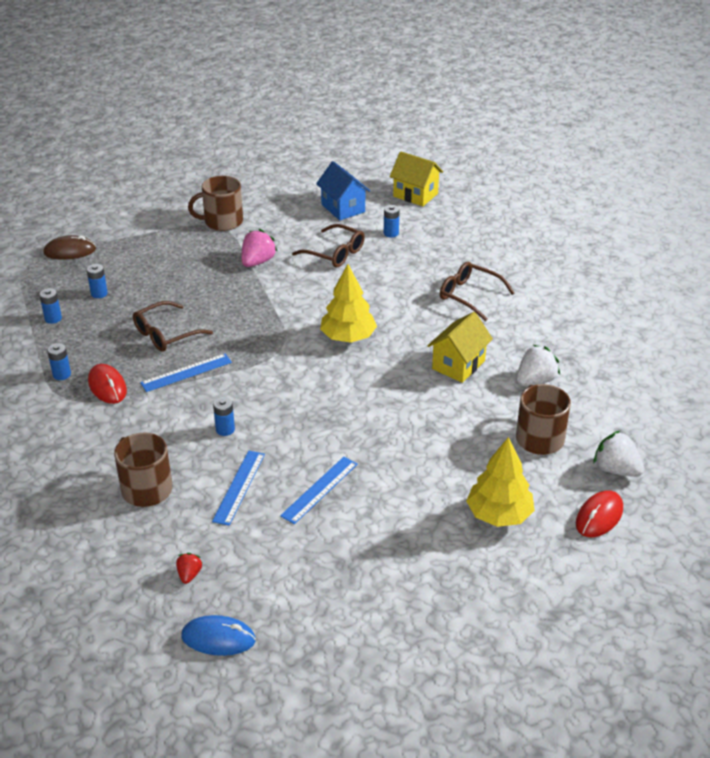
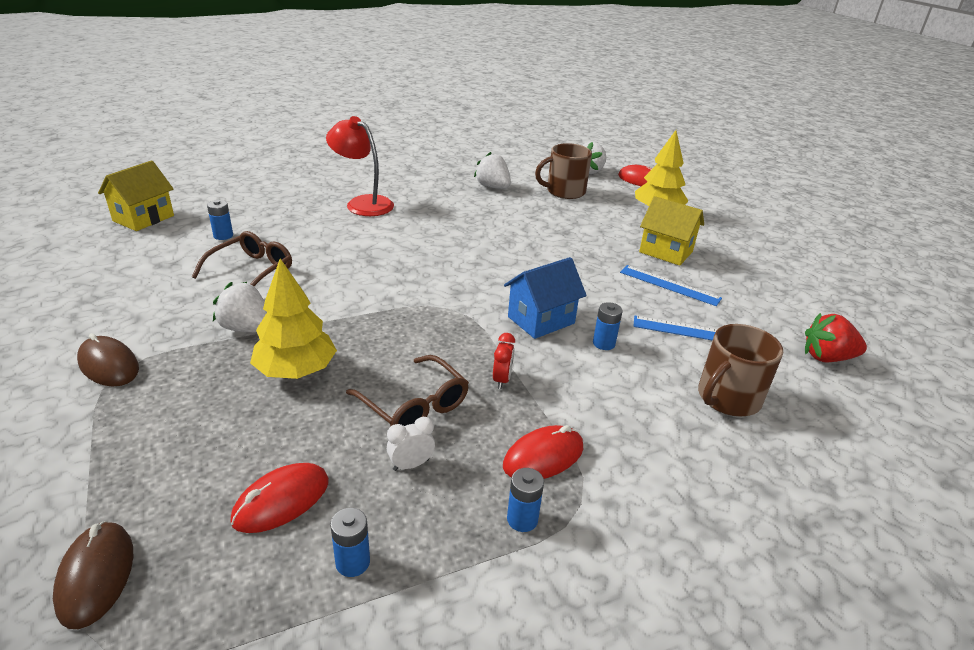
camera: 95 degrees left, 5 degrees down
blue battery [86,264,108,298] -> red mouse [230,463,329,533]
blue ruler [140,354,232,392] -> red clock [493,333,515,389]
red strawberry [176,553,202,584] -> red strawberry [805,313,867,362], size x1.80
blue mouse [181,615,256,656] -> none
brown mug [188,176,243,231] -> brown mouse [77,333,139,386]
pink strawberry [242,229,278,267] -> white strawberry [213,282,267,332]
blue house [316,161,370,220] -> blue house moved to [504,257,587,339]
yellow tree [320,264,377,343] -> yellow tree moved to [250,259,337,379]
yellow house [428,312,493,383] -> yellow house moved to [639,196,704,266]
brown glasses [440,262,515,321] -> red lamp [326,116,394,216]
none -> white clock [387,417,435,471]

